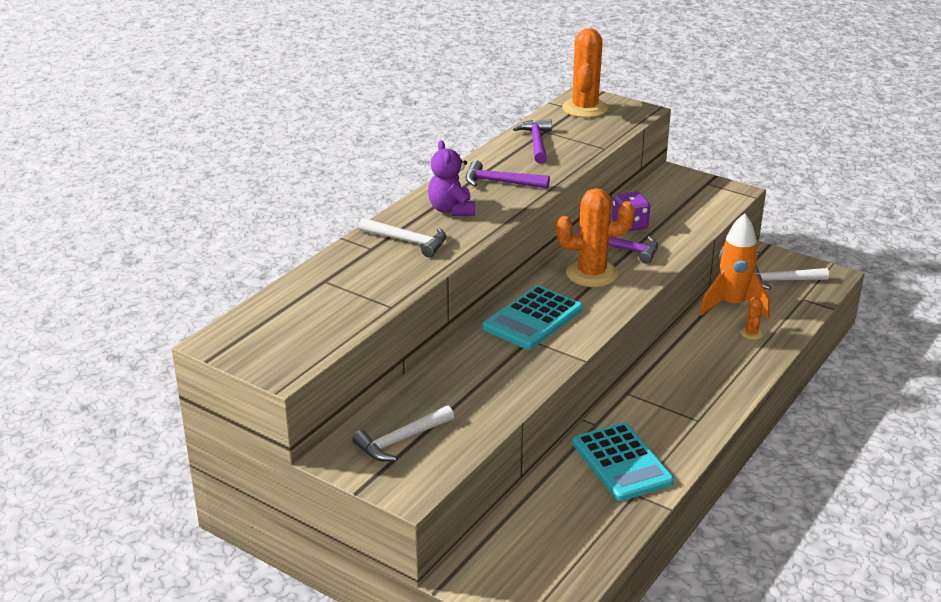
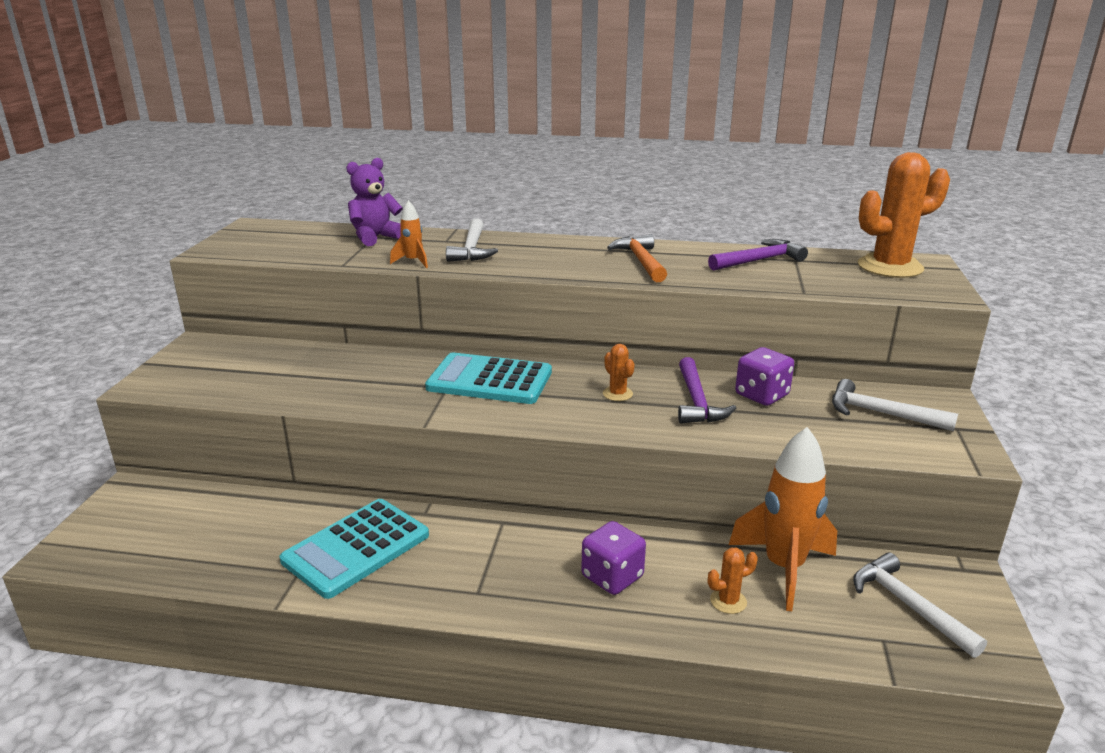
camera: 65 degrees right, 5 degrees down
white hammer [352,406,454,462] -> white hammer moved to [832,379,958,432]
purple teddy bear [428,140,475,216] -> purple teddy bear moved to [346,158,403,246]
purple hammer [465,160,550,189] -> orange hammer [607,234,667,282]
orange cactus [556,188,635,287] -> orange cactus [603,344,635,401], size x0.44
none -> orange rocket [390,200,428,268]
none -> purple dice [581,521,646,595]

